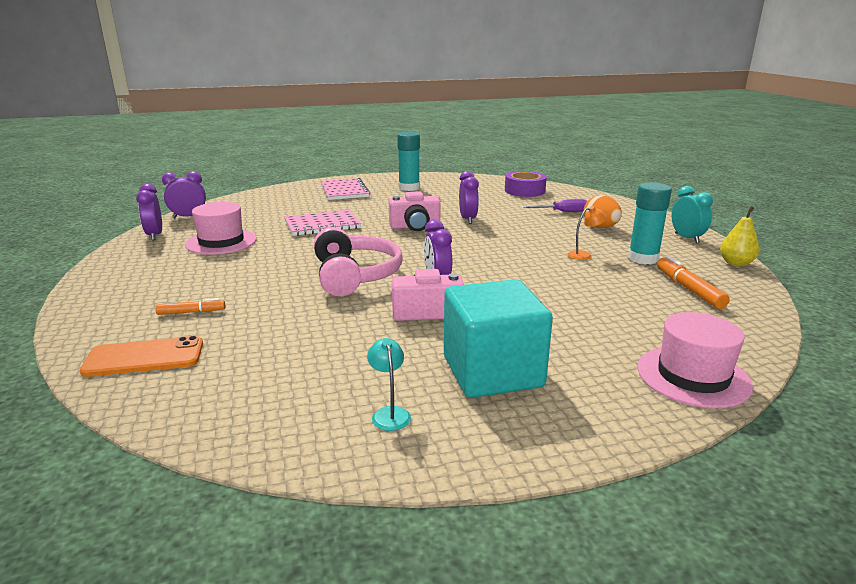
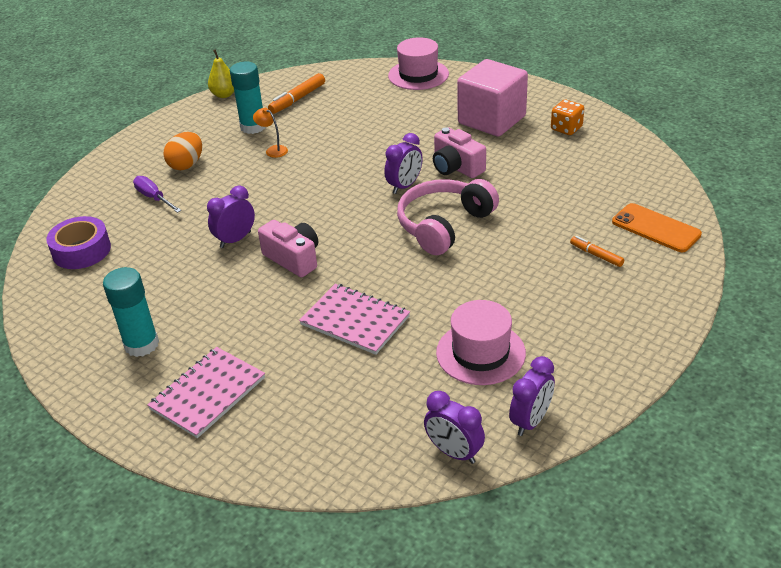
camera: 125 degrees left, 15 degrees up
turquoise lamp [367,338,411,431] -> orange dice [551,100,584,135]
turquoise cube [444,279,553,398] -> pink cube [457,59,528,136]
turquoise clock [672,186,713,243] -> none

